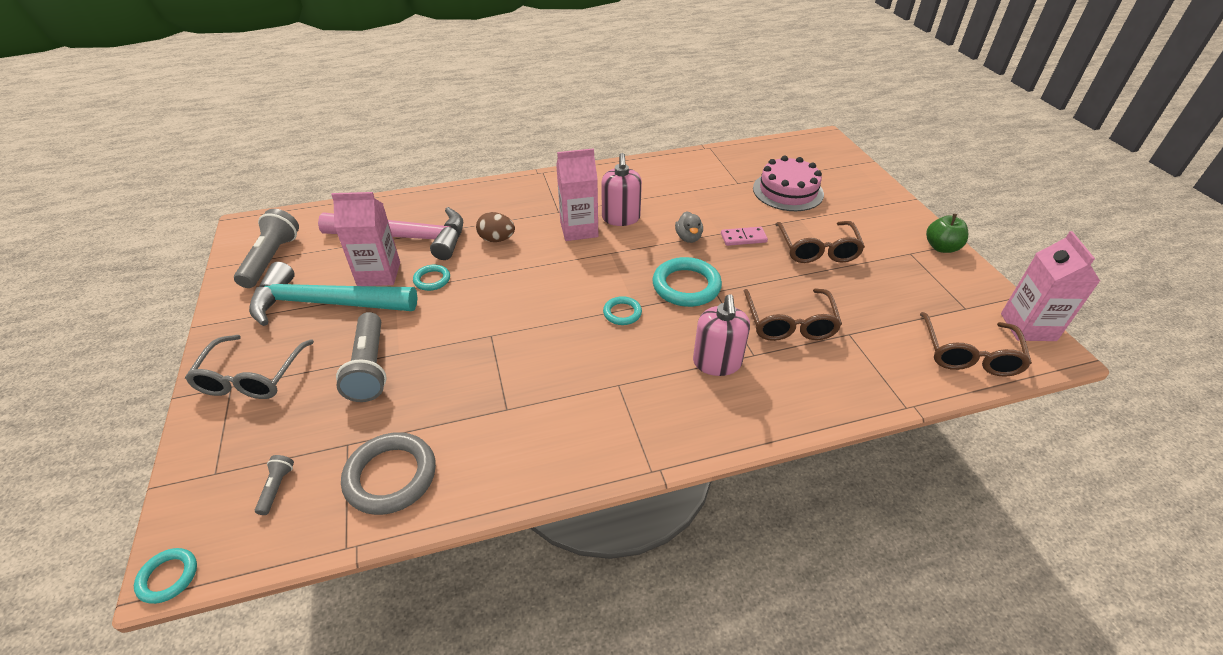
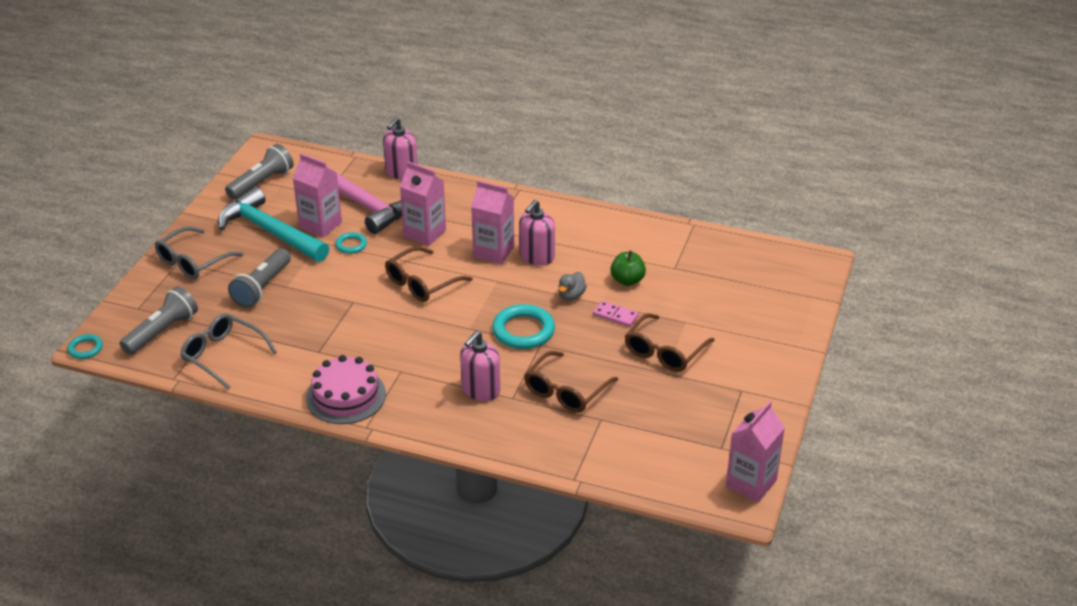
camera: 35 degrees right, 5 degrees down
grey flashlight [255,455,294,515] -> grey flashlight [120,286,198,355], size x2.15
grey ring [341,432,436,515] -> grey glasses [180,313,277,390]
brown egg [476,212,515,242] -> pink carton [400,162,446,246]
turquoise ring [603,296,642,325] -> none
pink cake [753,156,824,211] -> pink cake moved to [306,355,386,424]
brown glasses [920,312,1032,377] -> brown glasses moved to [385,246,473,302]
green apple [926,214,968,253] -> green apple moved to [610,251,646,286]
none -> pink soap dispenser [383,117,418,180]

